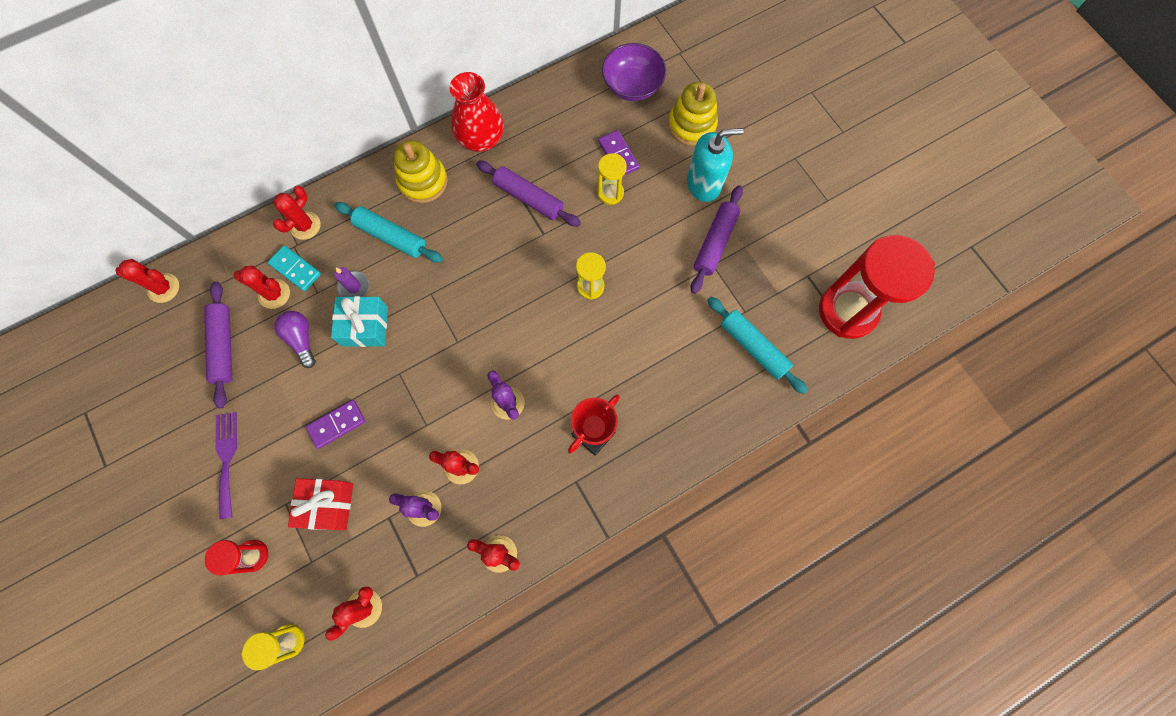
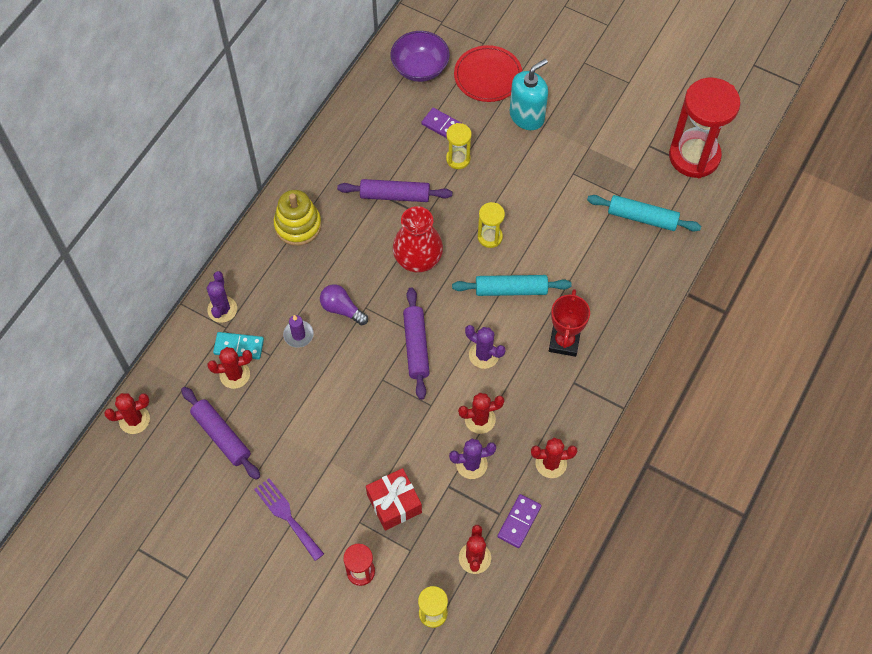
camera: 30 degrees left, 10 degrees down
red cactus [273,186,321,240] -> purple cactus [207,271,237,323]
purple light bulb [274,311,316,368] -> purple light bulb moved to [320,284,368,326]
purple domino [306,400,366,449] -> purple domino moved to [497,494,541,548]
turquoise gift [331,296,388,347] -> none
turquoise rolling pin [334,202,443,263] -> turquoise rolling pin moved to [452,275,572,296]
red vase [450,72,504,152] -> red vase moved to [393,206,443,272]
yellow stacking toy [668,82,718,146] -> red plate [454,45,522,102]
purple rolling pin [691,185,743,294] -> purple rolling pin moved to [403,288,430,400]

